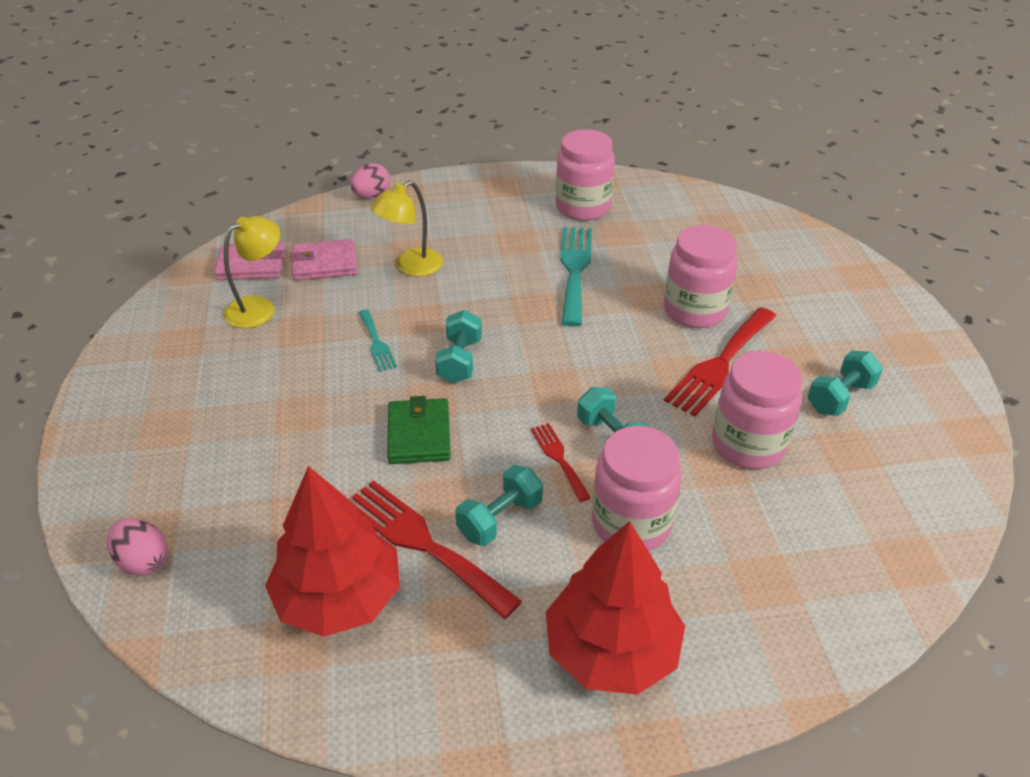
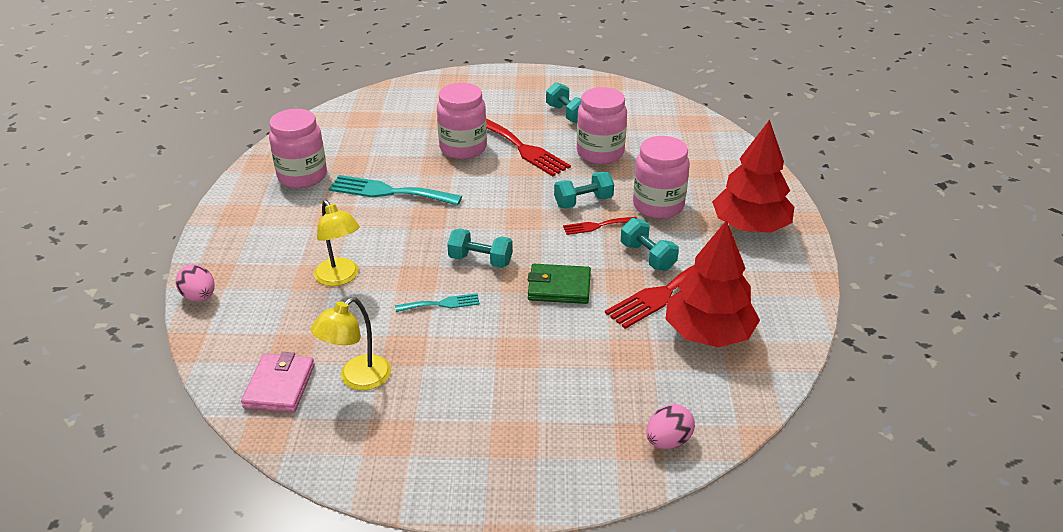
camera: 80 degrees left, 5 degrees down
yellow lamp [224,216,280,328] -> yellow lamp turned 105 degrees counterclockwise [311,297,391,390]
pink wallet [290,239,357,281] -> none

